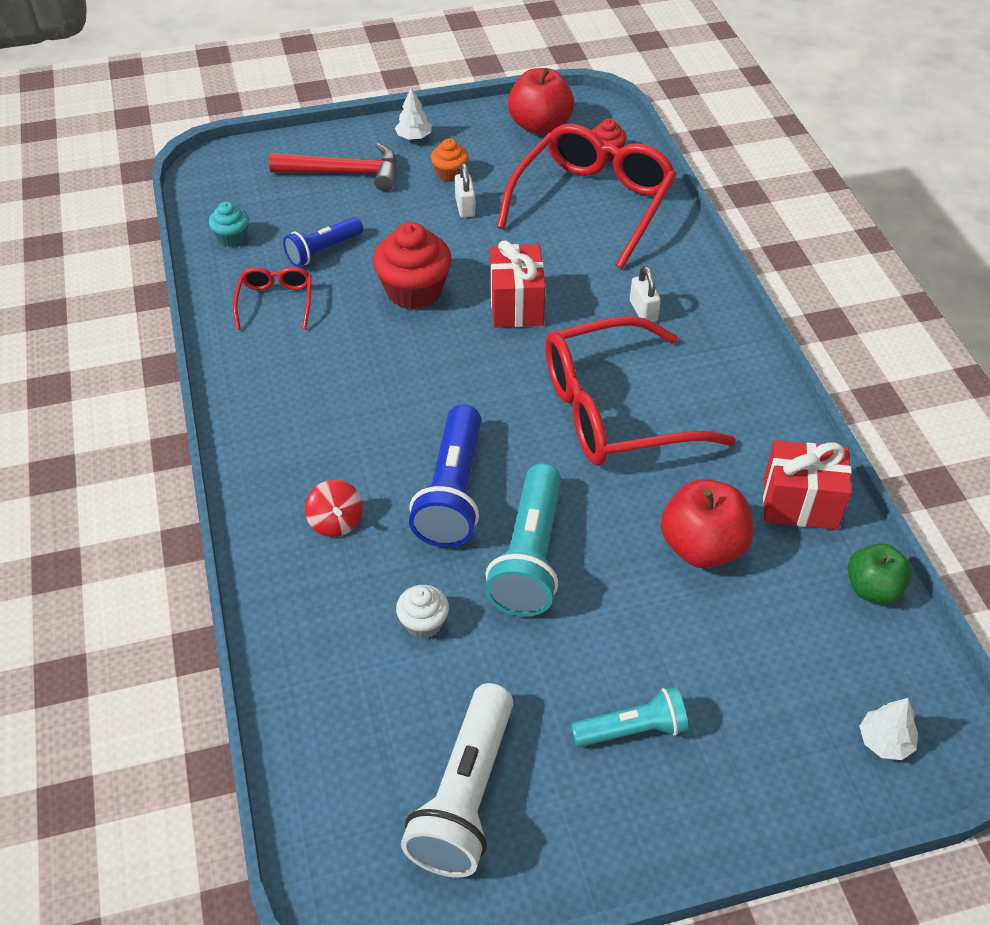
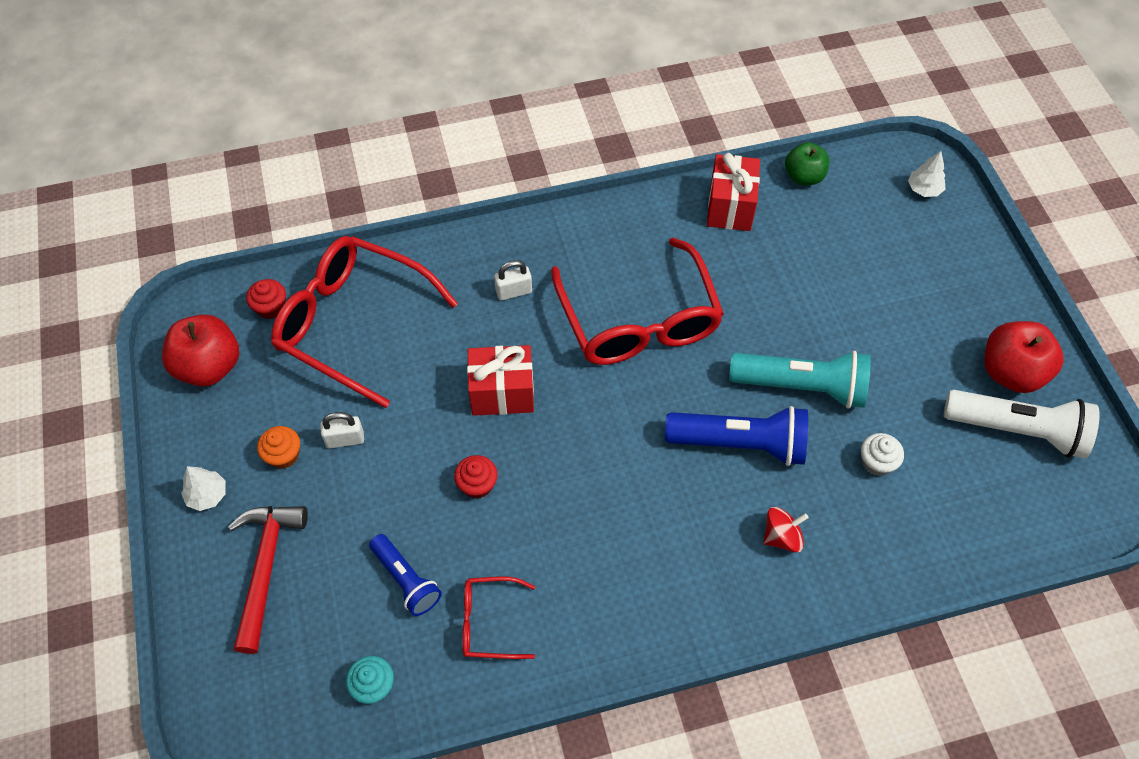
camera: 90 degrees left, 10 degrees up
red cupcake [373,222,452,309] -> red cupcake [454,455,498,499], size x0.54
turquoise flashlight [571,687,688,747] -> none
red apple [661,479,753,568] -> red apple moved to [984,321,1064,393]

